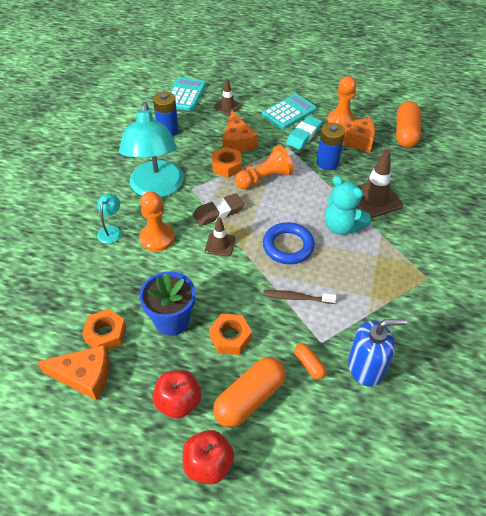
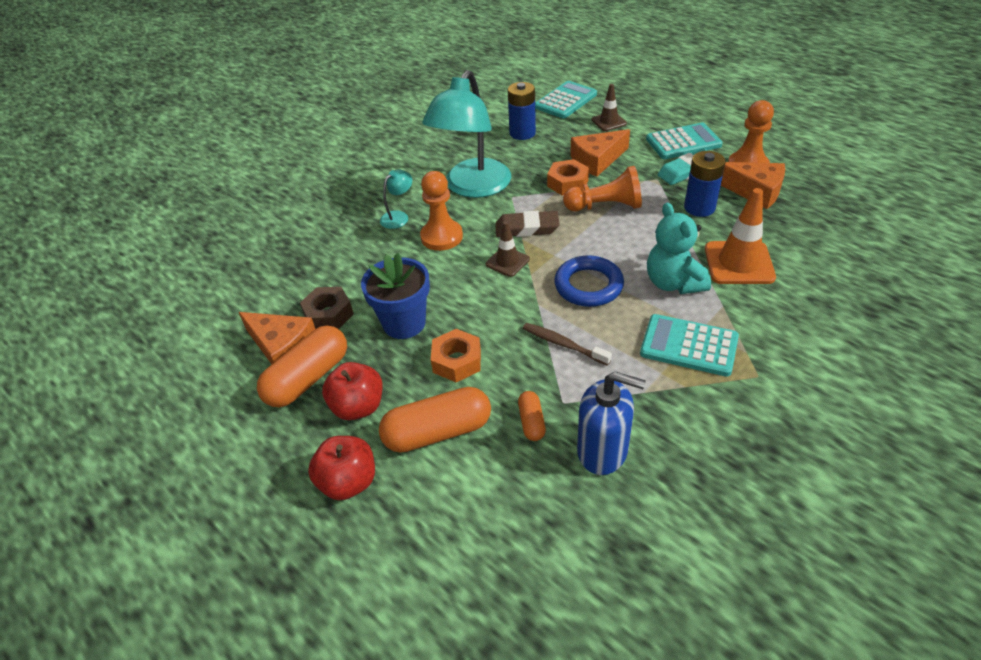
camera: 30 degrees right, 5 degrees down
orange nut [82,309,126,351] -> brown nut [300,287,354,329]
orange cheese [222,111,258,152] -> orange cheese turned 45 degrees clockwise [570,129,630,177]
brown traffic cone [357,149,403,218] -> orange traffic cone [705,188,776,284]
orange capsule [396,101,421,148] -> orange capsule moved to [257,326,347,407]
none -> turquoise calculator [640,314,739,377]

